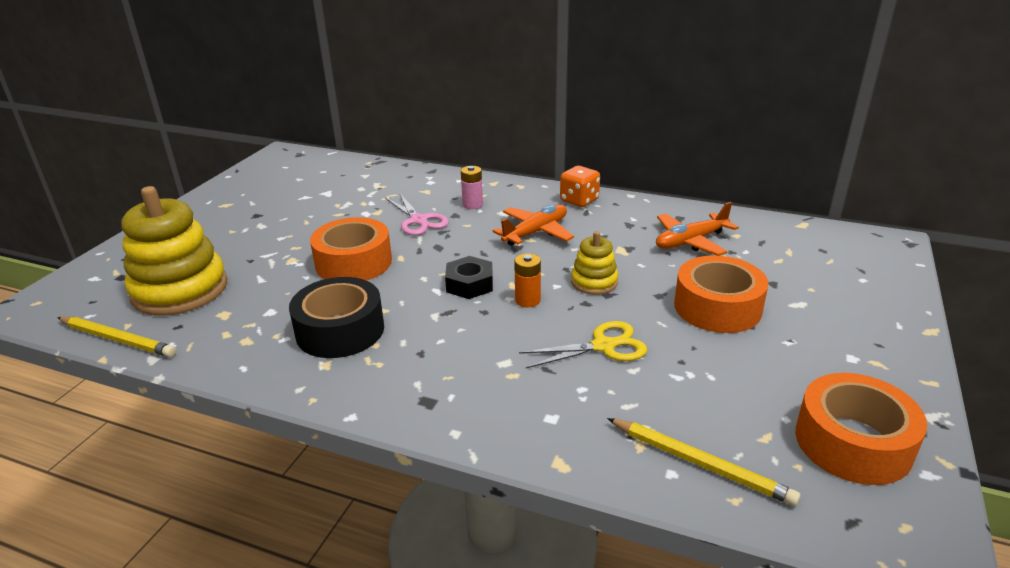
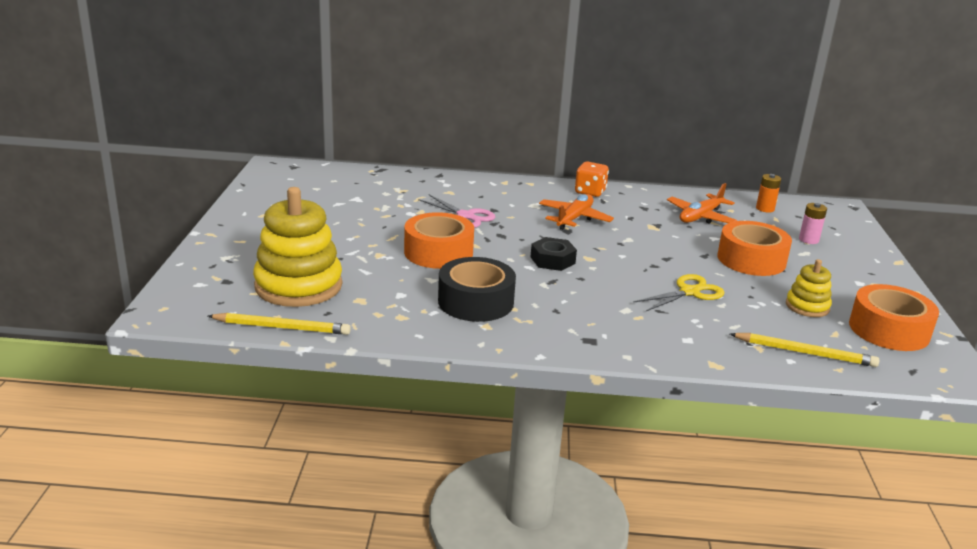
camera: 20 degrees left, 5 degrees down
pink battery [461,166,483,209] -> pink battery moved to [799,203,827,244]
orange battery [514,253,541,307] -> orange battery moved to [756,174,781,213]
yellow stacking toy [571,231,618,295] -> yellow stacking toy moved to [786,259,832,317]

